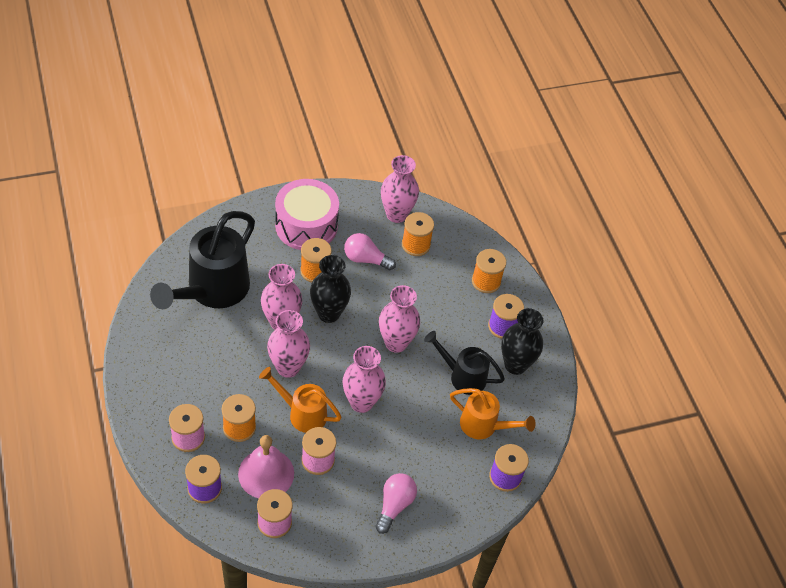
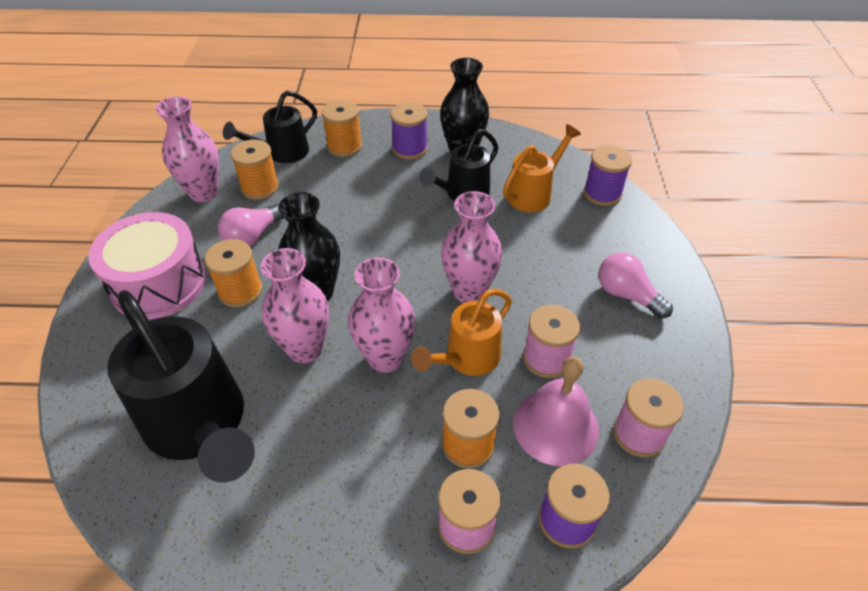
camera: 65 degrees left, 5 degrees down
pink vase [379,285,420,353] -> none
none -> black watering can [223,91,317,163]

